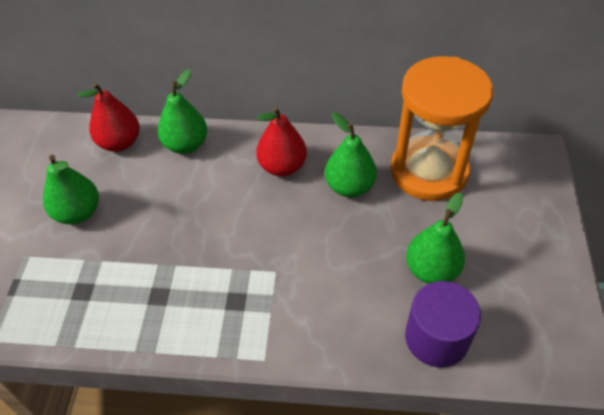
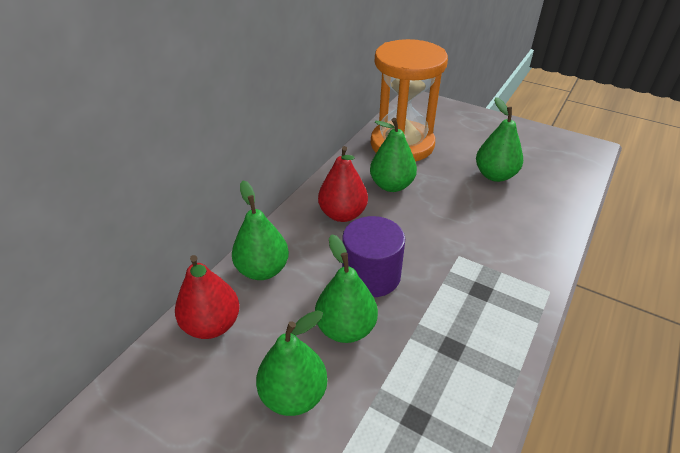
camera: 65 degrees left, 10 degrees down
purple cylinder [405,281,481,367] -> purple cylinder moved to [342,216,405,297]
none -> green pear [315,234,378,343]

